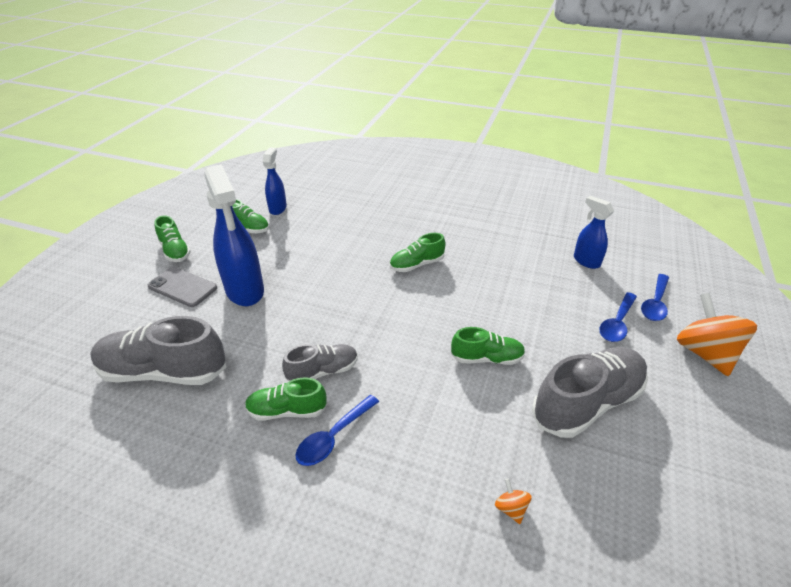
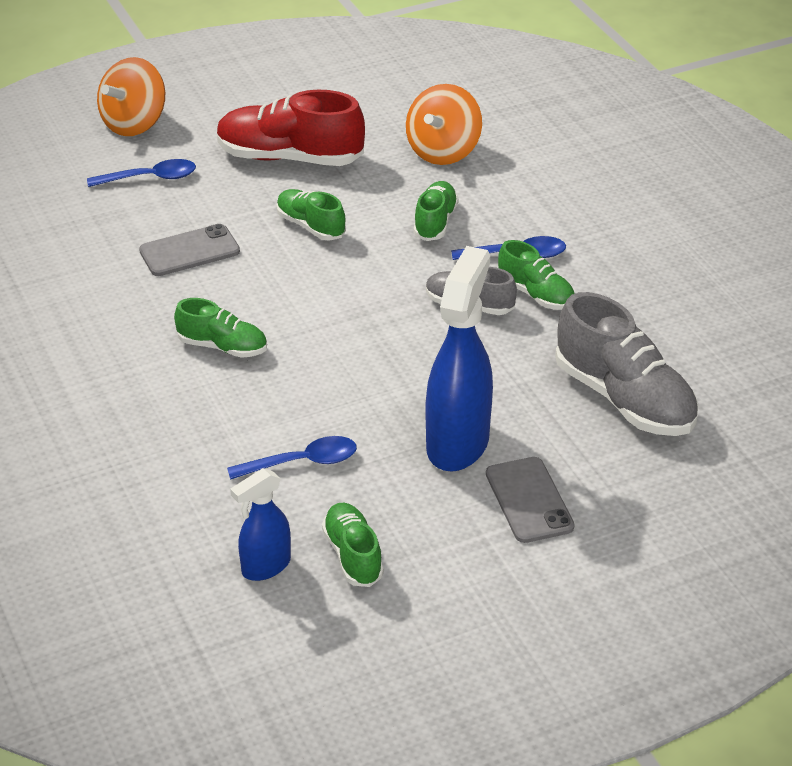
camera: 135 degrees left, 0 degrees up
green shoe [154,215,191,262] -> green shoe moved to [413,181,459,241]
orange spinning top [495,478,532,524] -> orange spinning top [406,84,482,165], size x2.41
grey shoe [532,347,648,438] -> red shoe [217,90,365,166]
blue spray bottle [574,196,614,269] -> none
blue spoon [641,274,669,321] -> blue spoon moved to [227,436,357,480]
none -> grey phone [139,224,240,276]

